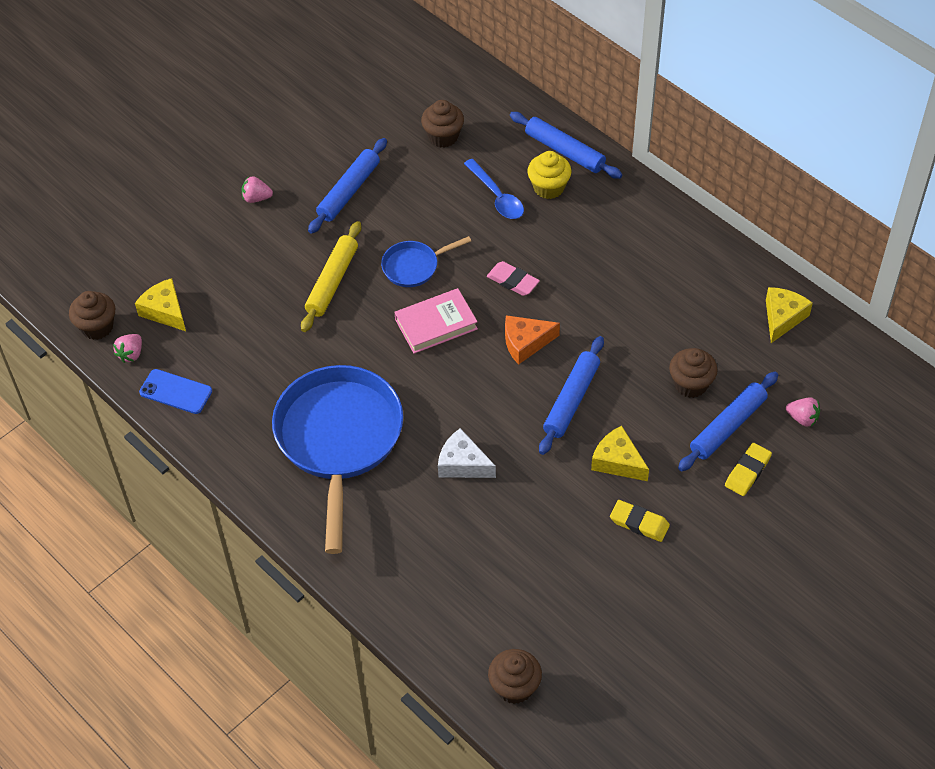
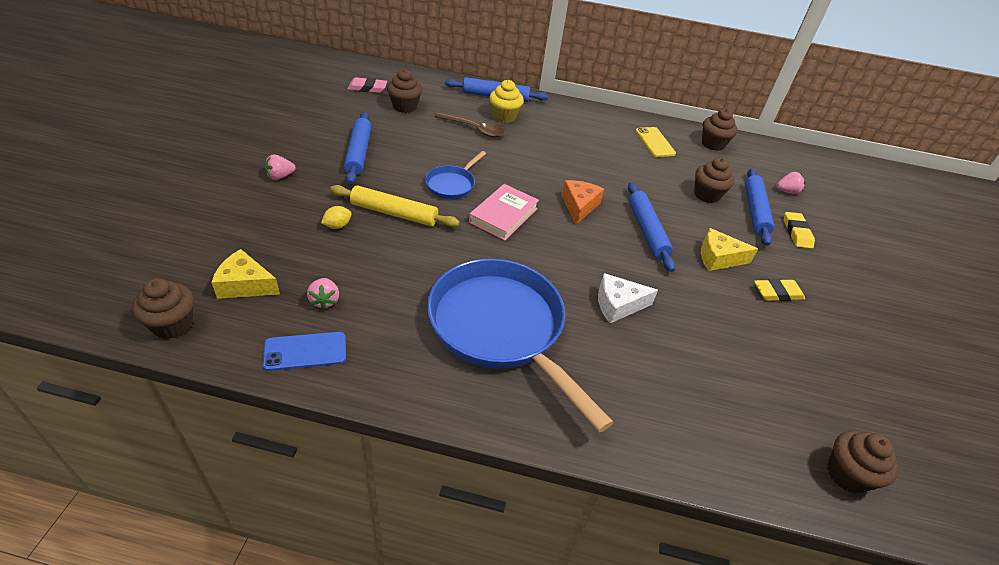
camera: 40 degrees left, 10 degrees down
pink strawberry [113,334,142,363] -> pink strawberry moved to [307,278,339,310]
yellow rolling pin [301,221,361,332] -> yellow rolling pin turned 60 degrees counterclockwise [330,185,460,227]
blue spoon [464,159,524,219] -> brown spoon [434,112,505,137]
pink eraser [487,261,540,296] -> pink eraser moved to [348,77,387,93]
orange cheese [505,315,560,365] -> orange cheese turned 150 degrees clockwise [562,180,604,224]
yellow cheese [766,287,813,343] -> brown cupcake [702,109,738,151]
none -> yellow lemon [321,206,352,229]
none -> yellow phone [636,127,676,157]

